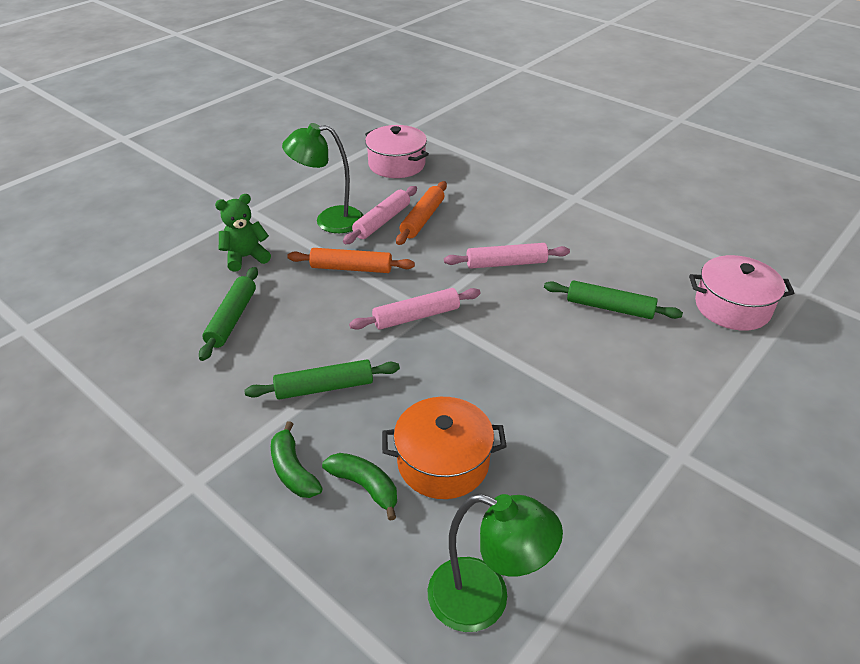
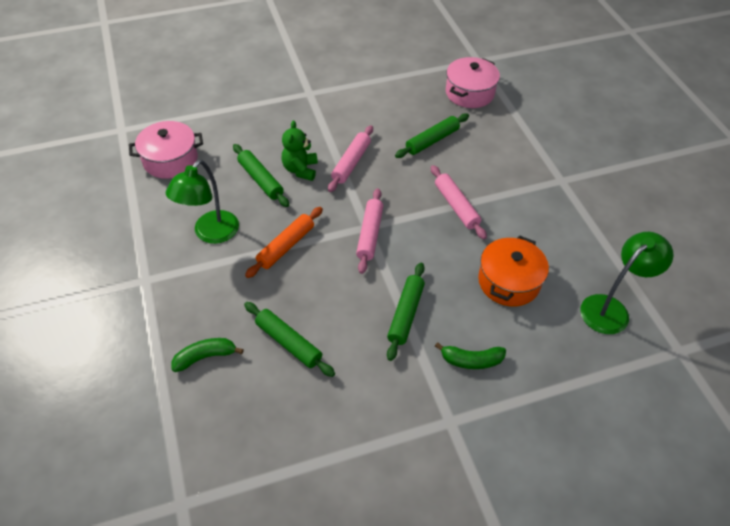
camera: 60 degrees left, 10 degrees up
green teddy bear [215,194,271,272] -> green teddy bear moved to [282,121,318,181]
green banana [322,453,397,521] -> green banana moved to [171,338,244,372]
pink rolling pin [343,186,417,244] -> pink rolling pin moved to [431,165,487,239]
orange rolling pin [396,181,447,245] -> green rolling pin [233,144,289,207]

